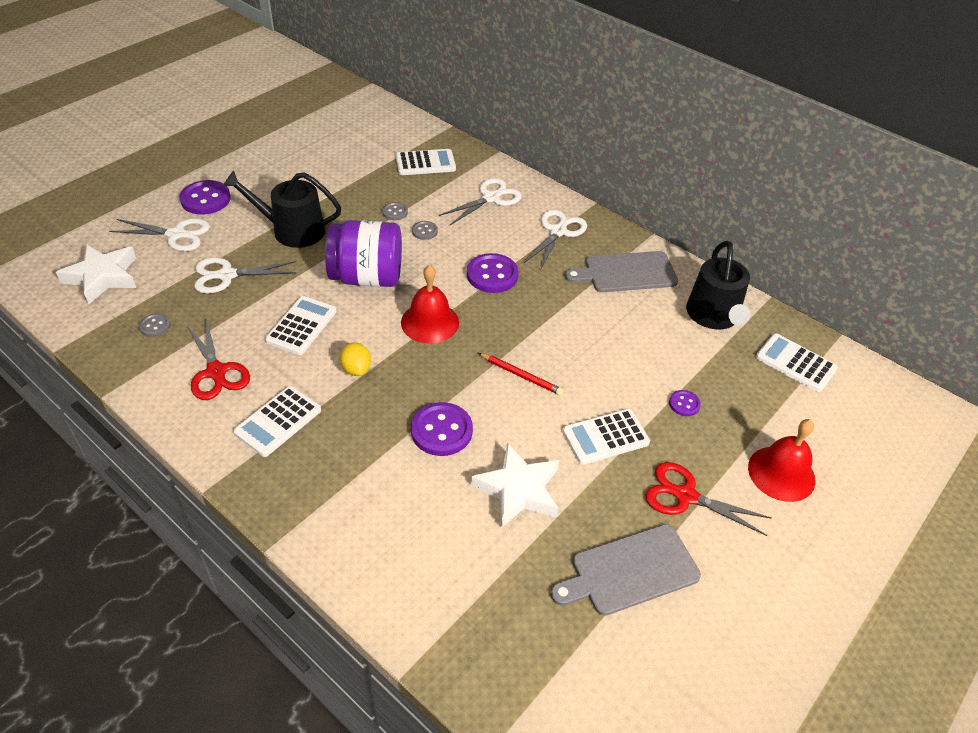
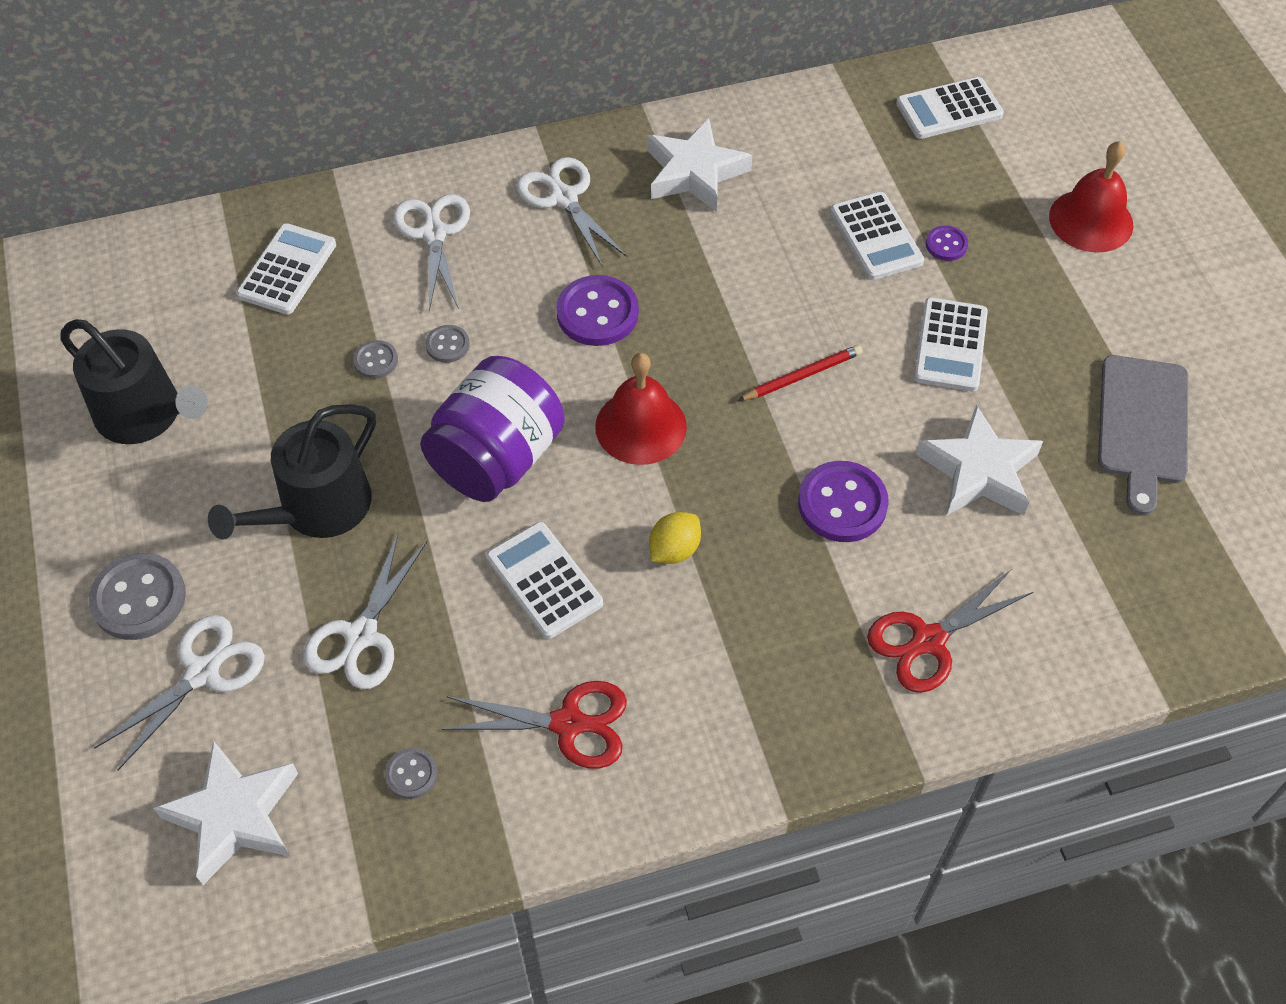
camera: 55 degrees left, 10 degrees up
purple button [179,180,231,215] -> grey button [89,553,186,640]
white calculator [233,386,321,457] -> white calculator moved to [830,192,924,280]
yellow lemon [340,342,371,376] -> yellow lemon turned 60 degrees counterclockwise [649,512,701,564]
grey cutting board [565,251,678,292] -> white star [647,118,753,212]
red scissors [645,462,772,536] -> red scissors moved to [867,570,1033,693]
black watering can [686,241,750,329] -> black watering can moved to [60,319,208,444]

